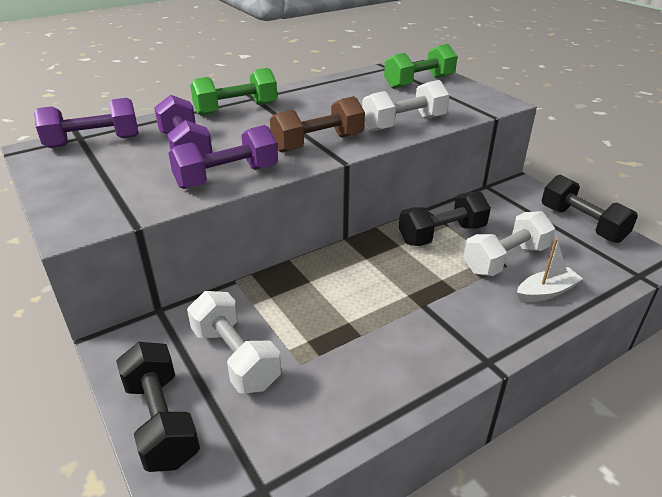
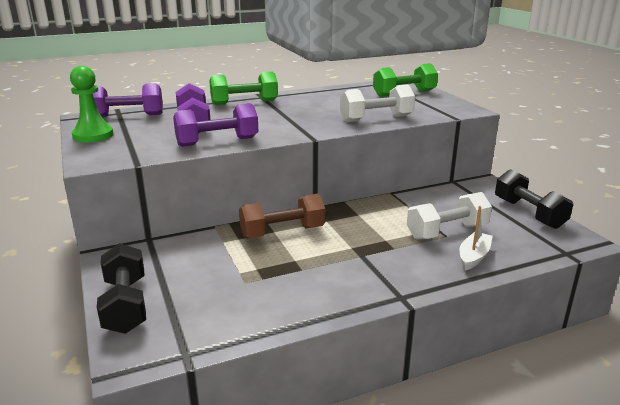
camera: 10 degrees right, 10 degrees down
white dumbbell [187,291,281,393] -> none
brown dumbbell [270,96,365,152] -> brown dumbbell moved to [239,194,325,239]
black dumbbell [399,192,491,246] -> none
white boat [517,238,583,302] -> white boat turned 45 degrees counterclockwise [460,206,493,271]
none -> green pawn [70,66,113,142]

